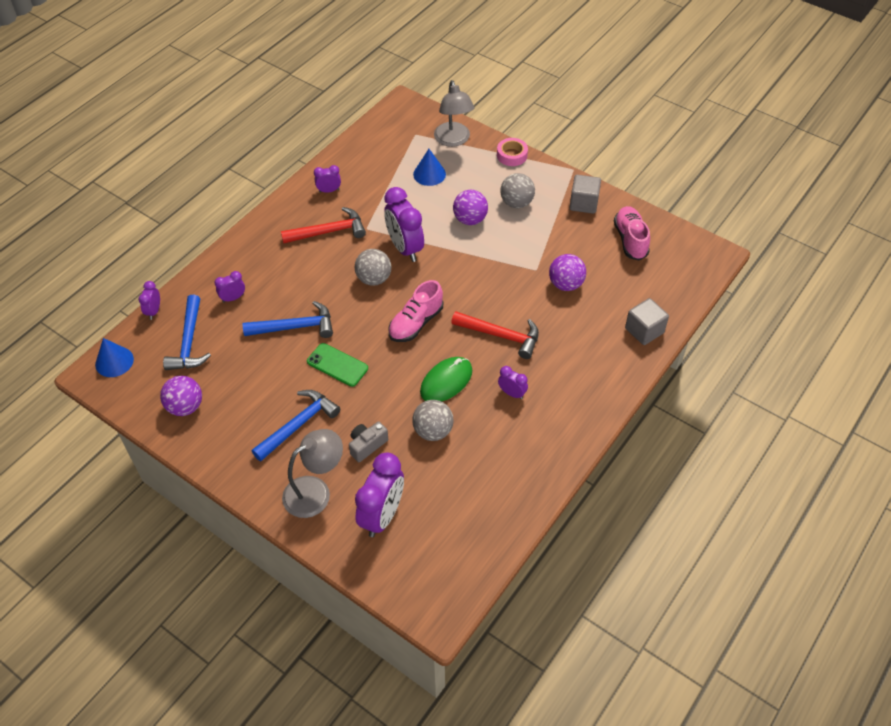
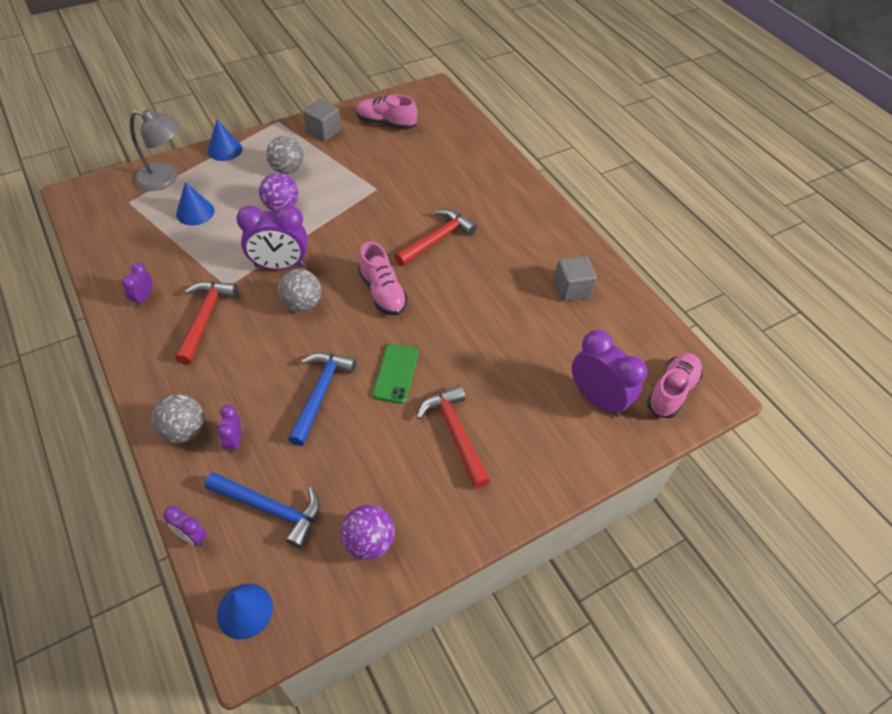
camera: 70 degrees left, 0 degrees up
blue hammer [252,390,340,461] -> red hammer [417,385,490,488]
grey lamp [282,429,343,518] -> none
green phone [307,343,368,387] -> green phone turned 45 degrees counterclockwise [373,343,419,404]
grey camera [349,421,388,462] -> none
grey ball [412,400,454,441] -> grey ball moved to [151,394,204,443]
green mouse [420,357,472,402] -> none
pink tape [497,138,528,166] -> blue cone [207,120,242,161]
purple clock [498,366,528,399] -> none
purple ball [549,254,586,291] -> none
grey cube [625,298,669,345] -> grey cube moved to [554,256,597,301]
none -> pink shoe [647,353,703,418]

